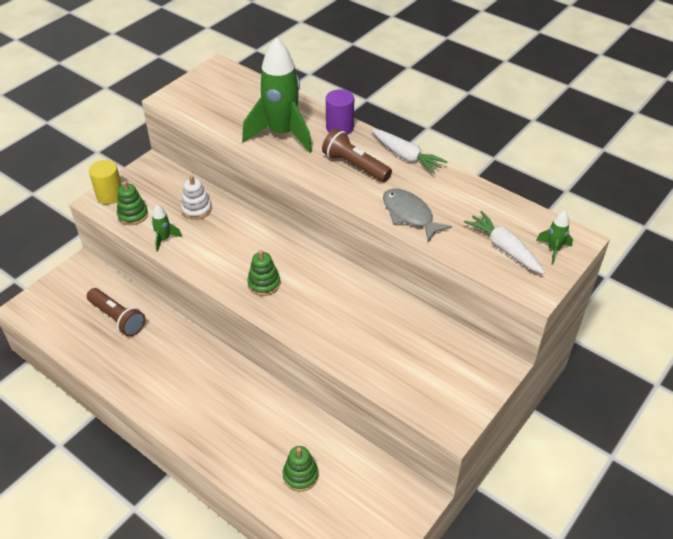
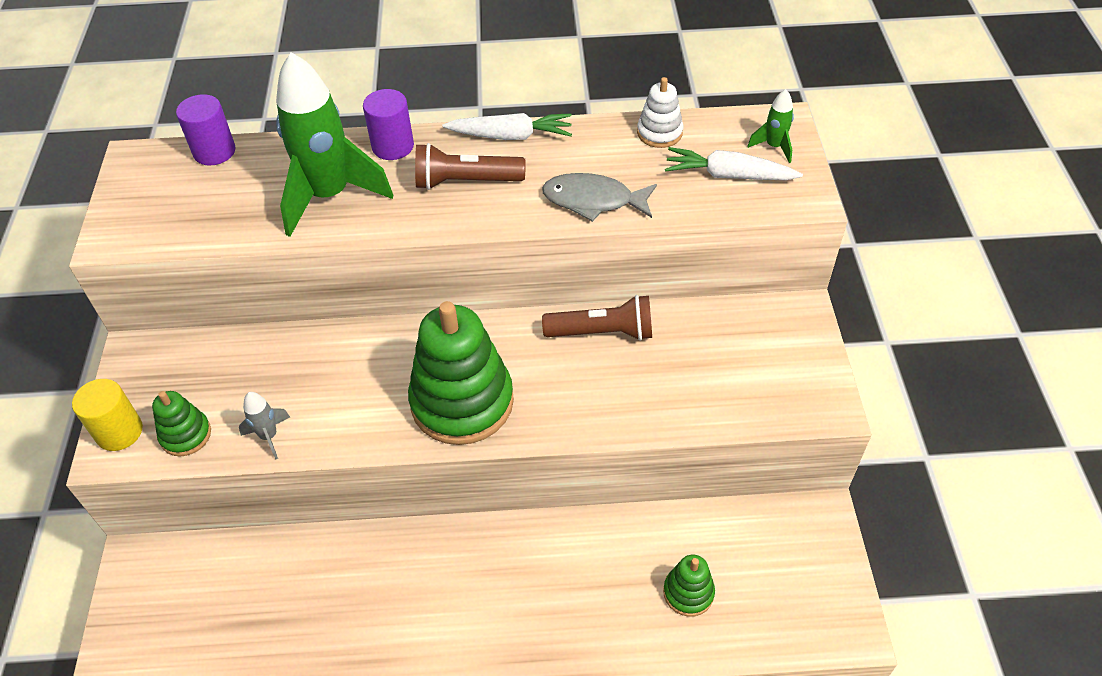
camera: 40 degrees left, 5 degrees up
brown flashlight [87,288,145,336] -> brown flashlight moved to [542,295,652,341]
green rocket [152,205,182,252] -> grey rocket [239,392,290,460]
white stacking toy [181,175,212,220] -> white stacking toy moved to [637,77,683,148]
green stacking toy [247,250,280,296] -> green stacking toy [408,301,514,445], size x2.08
none -> purple cylinder [176,94,235,165]

